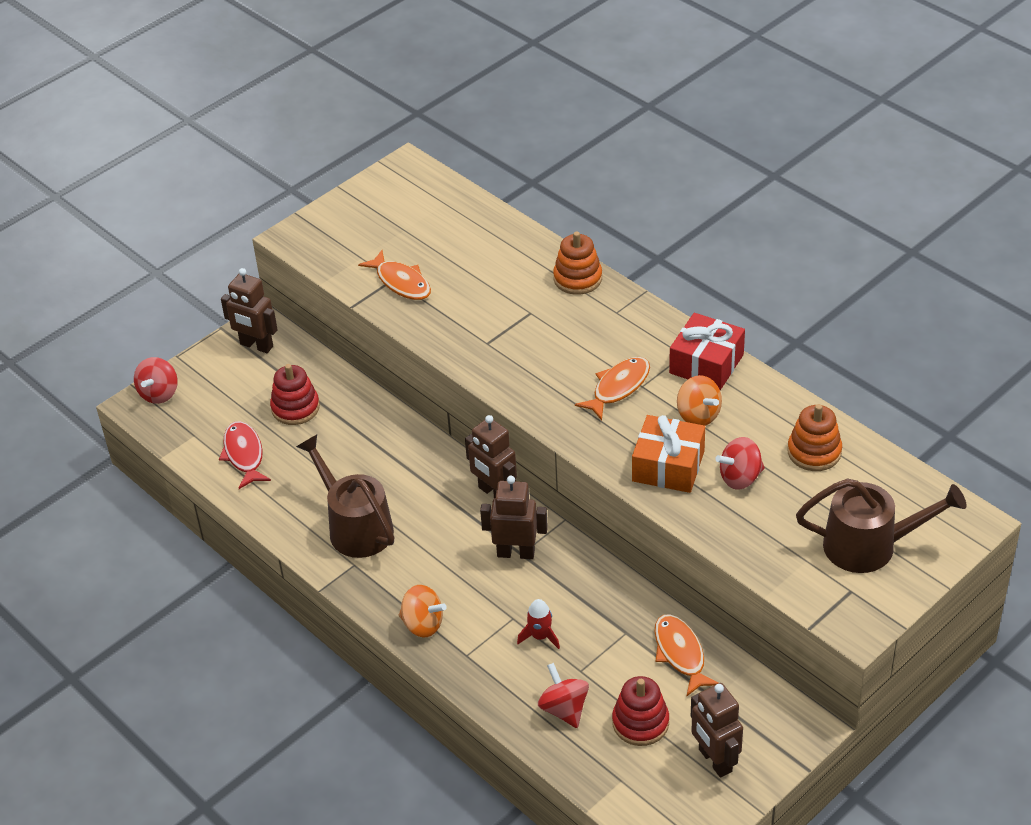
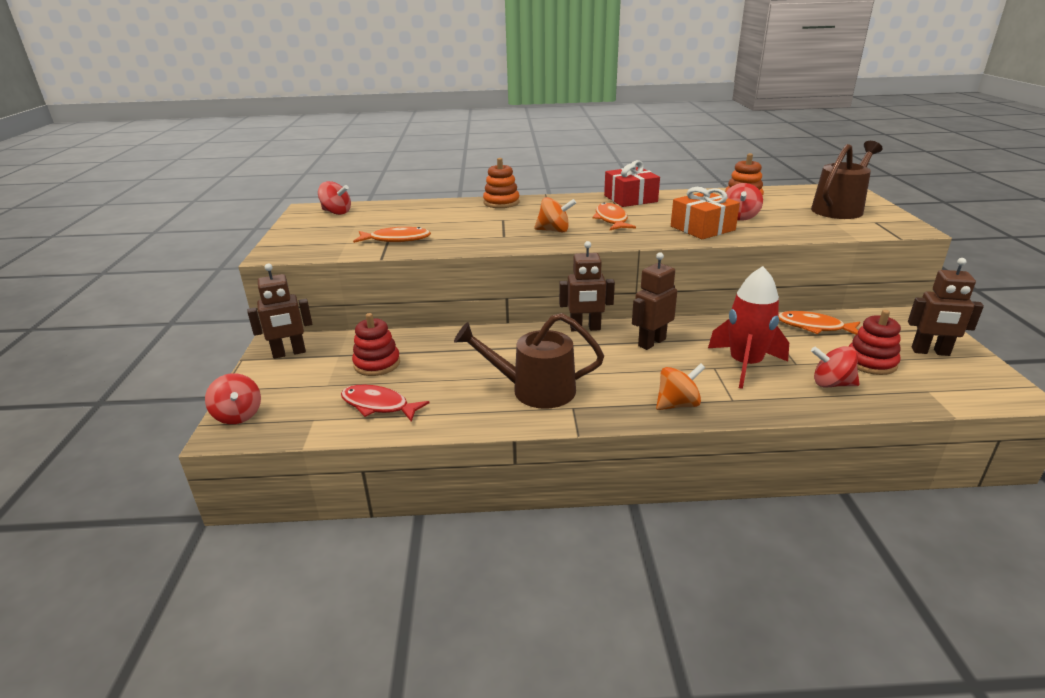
camera: 50 degrees left, 15 degrees down
red rocket [517,599,560,649] -> red rocket [708,266,789,389], size x2.10
orange spinning top [677,375,722,426] -> orange spinning top moved to [534,197,576,233]
none -> red spinning top [318,181,351,215]

